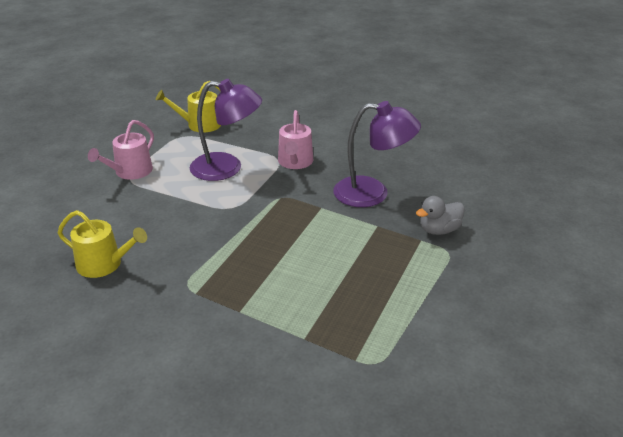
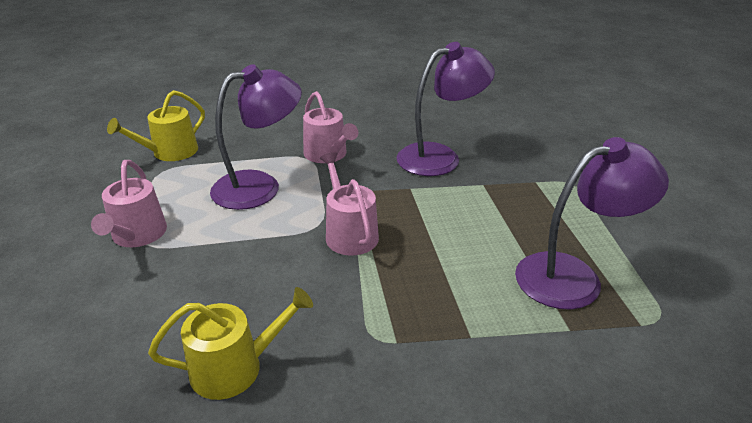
camera: 35 degrees left, 0 degrees up
grey duck [416,196,465,235] -> none
none -> pink watering can [320,152,379,256]
none -> purple lamp [515,137,669,310]

